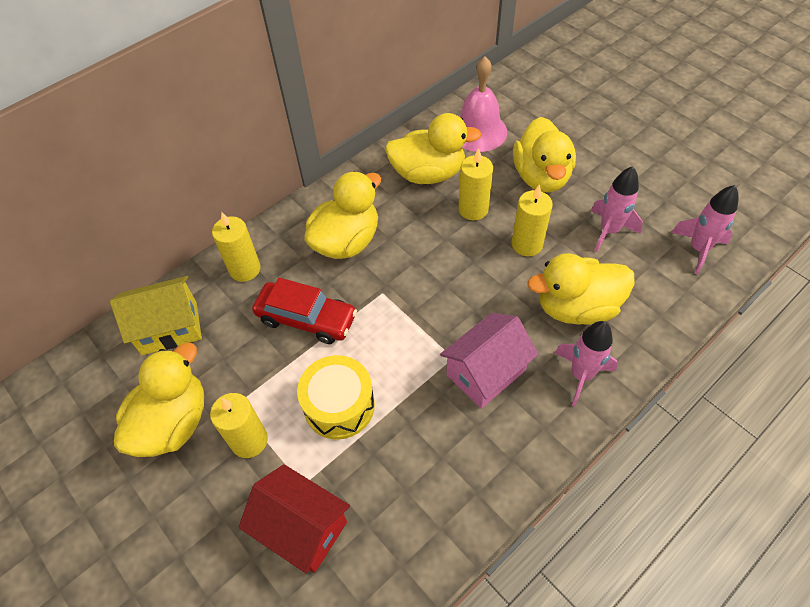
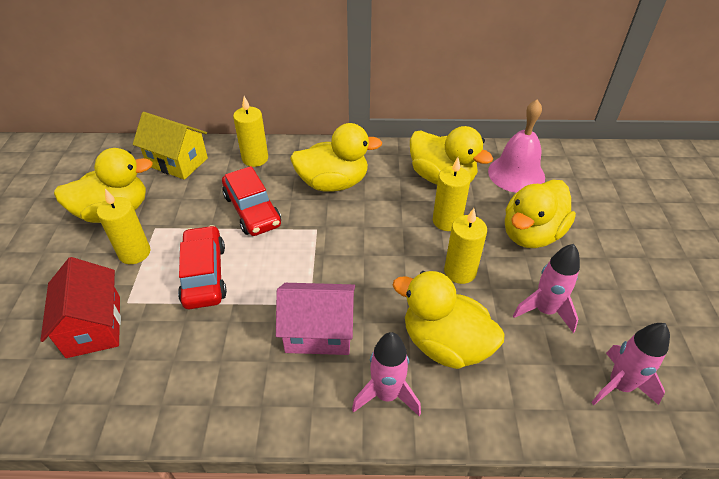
camera: 40 degrees right, 10 degrees down
yellow drum [297,355,375,440] -> red car [178,225,227,309]

